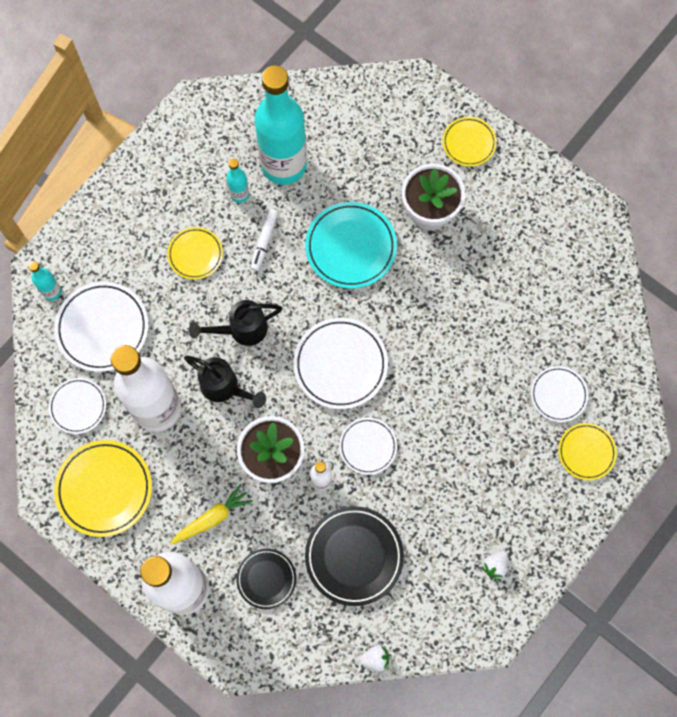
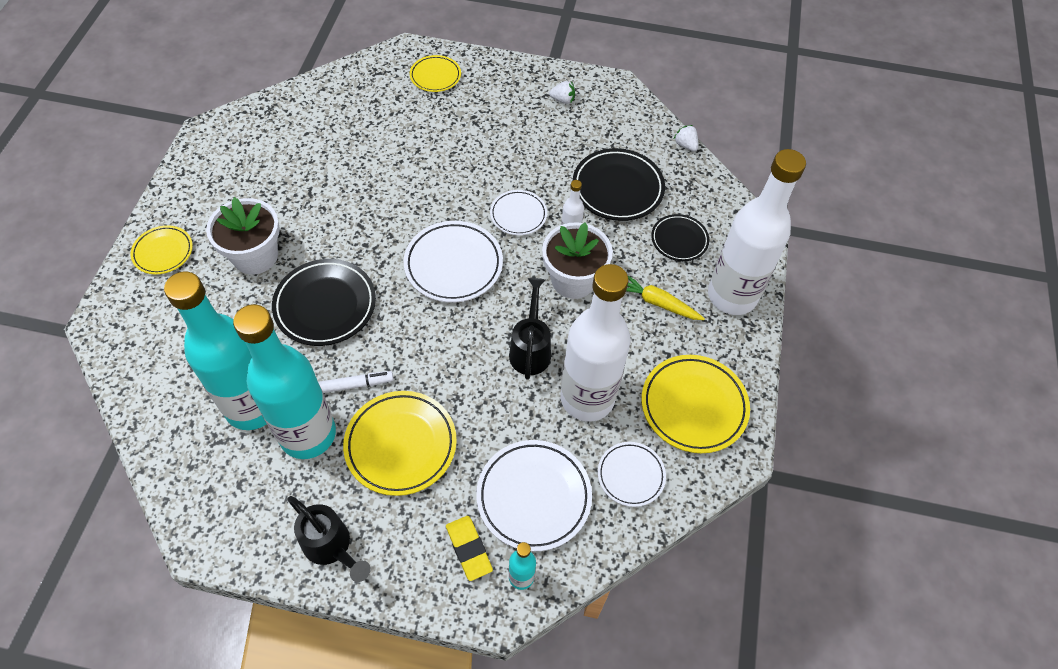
camera: 120 degrees left, 15 degrees down
yellow plate [167,227,223,280] -> yellow plate [343,391,457,496], size x1.66
black watering can [189,300,282,346] -> black watering can moved to [287,496,371,582]
turquoise bottle [227,159,249,203] -> turquoise bottle [233,304,336,459], size x2.41
turquoise plate [305,202,397,289] -> black plate [272,259,376,346]
white plate [531,366,588,422] -> none
none -> yellow eraser [446,516,493,581]

